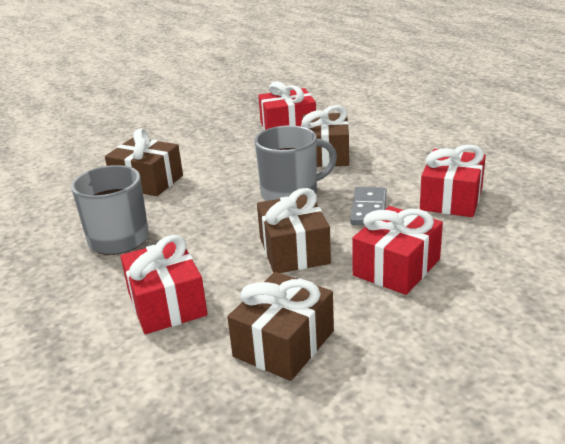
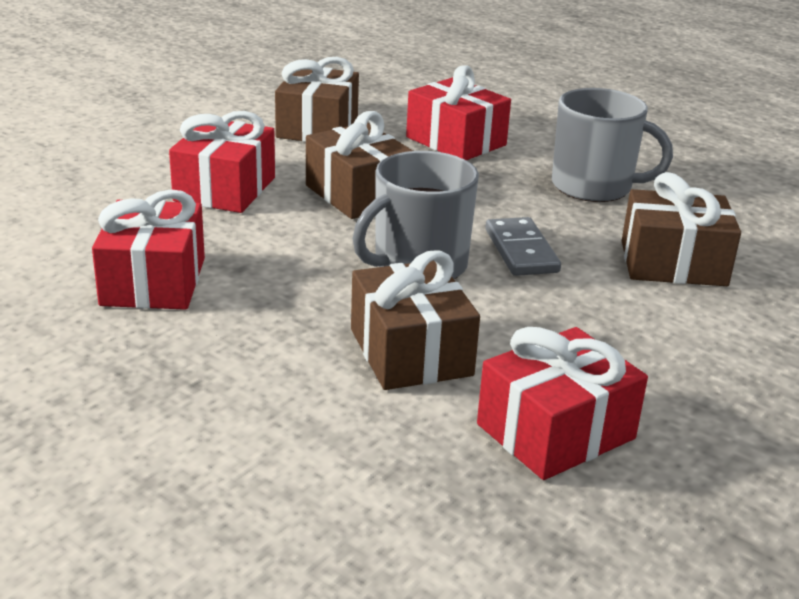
camera: 155 degrees right, 0 degrees up
grey domino [350,187,387,225] -> grey domino moved to [485,217,561,276]

